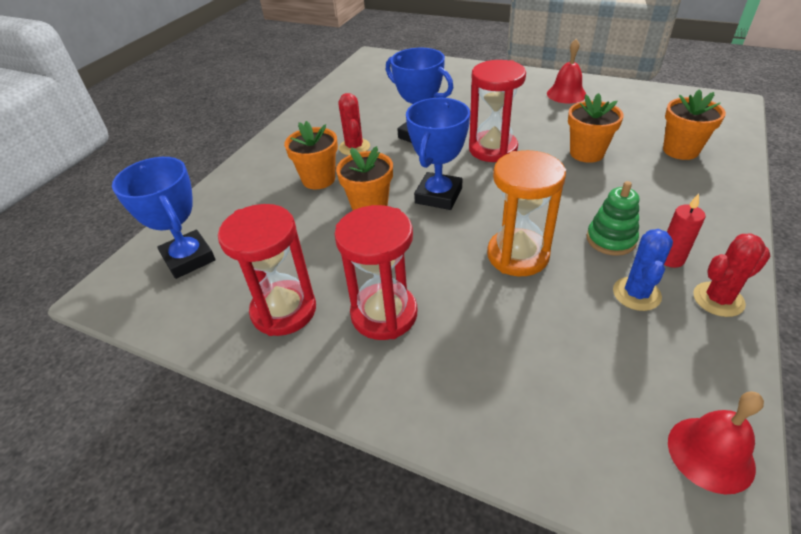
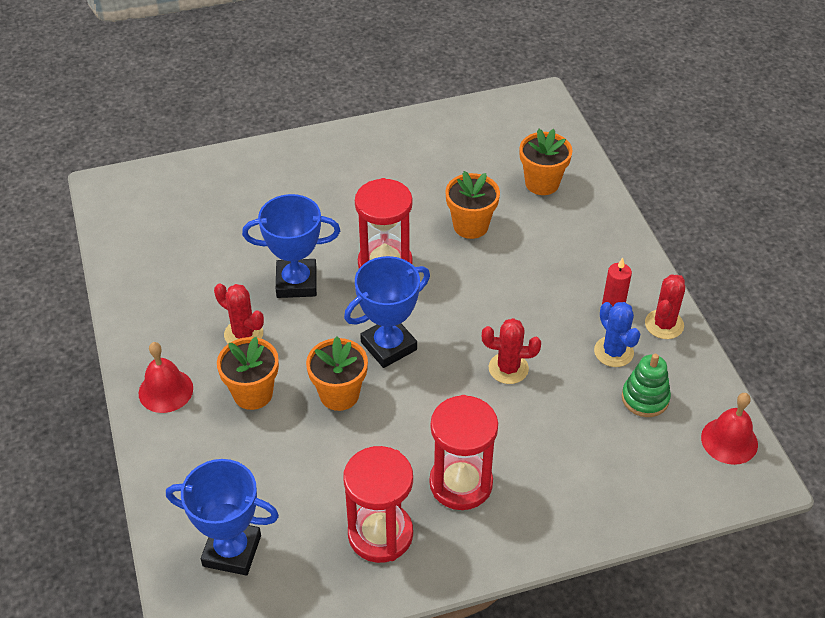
camera: 45 degrees left, 5 degrees up
blue trophy [406,98,470,210] -> blue trophy turned 75 degrees clockwise [344,256,430,368]
orange hourglass [487,150,566,276] -> red cactus [482,318,541,384]
red bell [547,39,586,104] -> red bell moved to [139,342,193,413]
green stacking toy [586,181,639,256] -> green stacking toy moved to [622,354,671,417]

